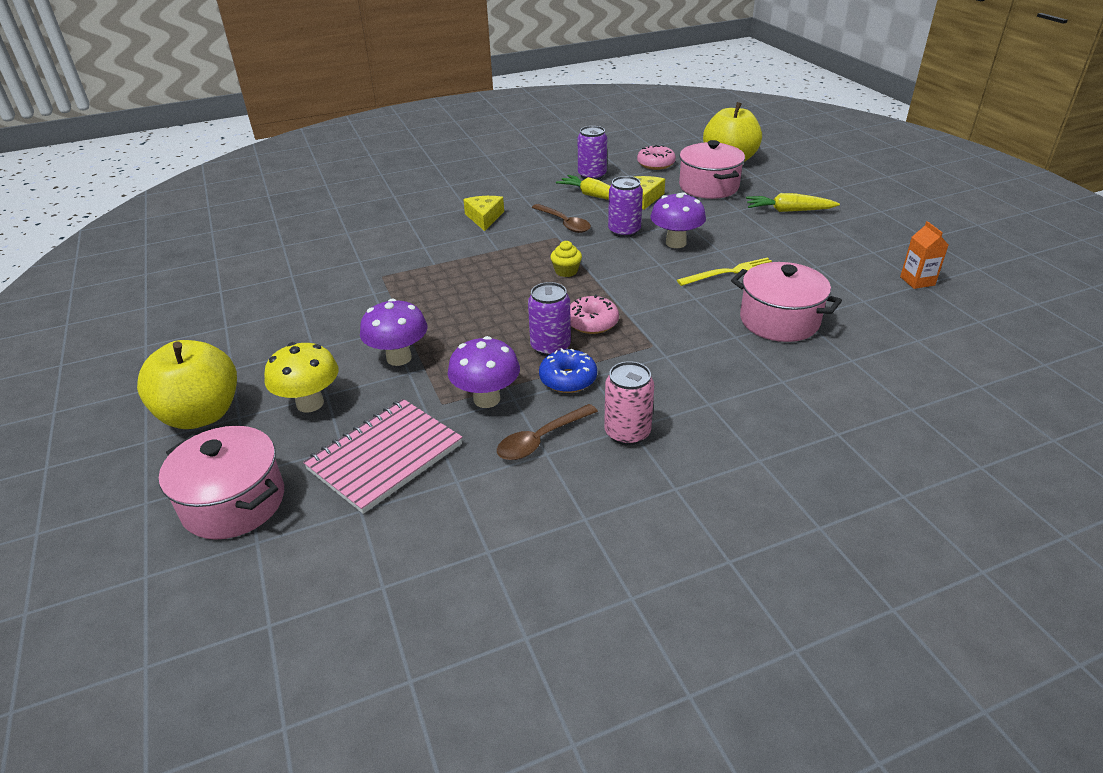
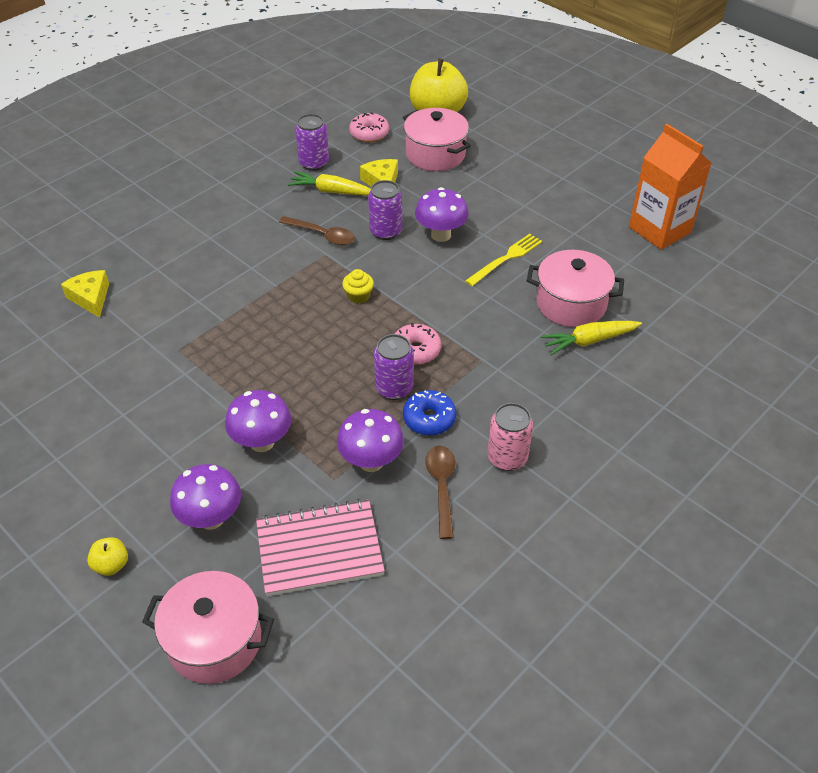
camera: 25 degrees left, 10 degrees up
yellow apple [137,340,237,429] -> yellow apple [87,537,128,576], size x0.43
yellow mushroom [264,342,338,413] -> purple mushroom [170,464,241,530]
pink notebook [303,399,462,514] -> pink notebook turned 60 degrees clockwise [256,499,385,596]
yellow cheese [463,196,504,231] -> yellow cheese moved to [61,270,109,318]
brown spoon [497,404,598,460] -> brown spoon turned 150 degrees clockwise [425,446,455,539]
yellow carrot [746,193,840,212] -> yellow carrot moved to [541,321,642,355]
orange carton [900,221,948,289] -> orange carton [629,124,712,250], size x2.08

